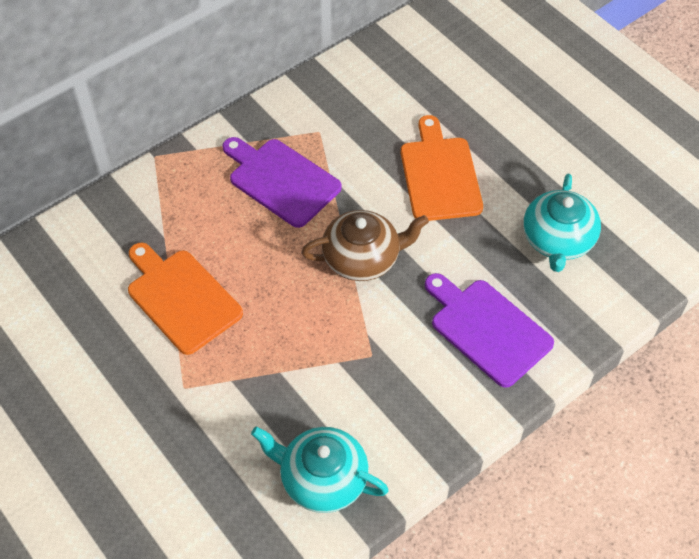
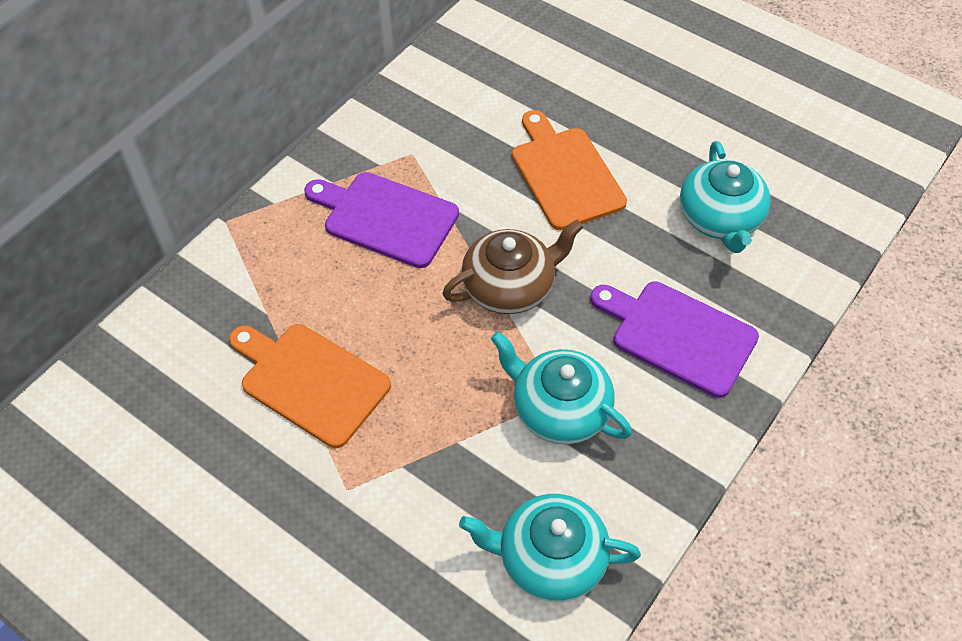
camera: 15 degrees left, 0 degrees up
none -> turquoise teapot [491,332,632,444]

